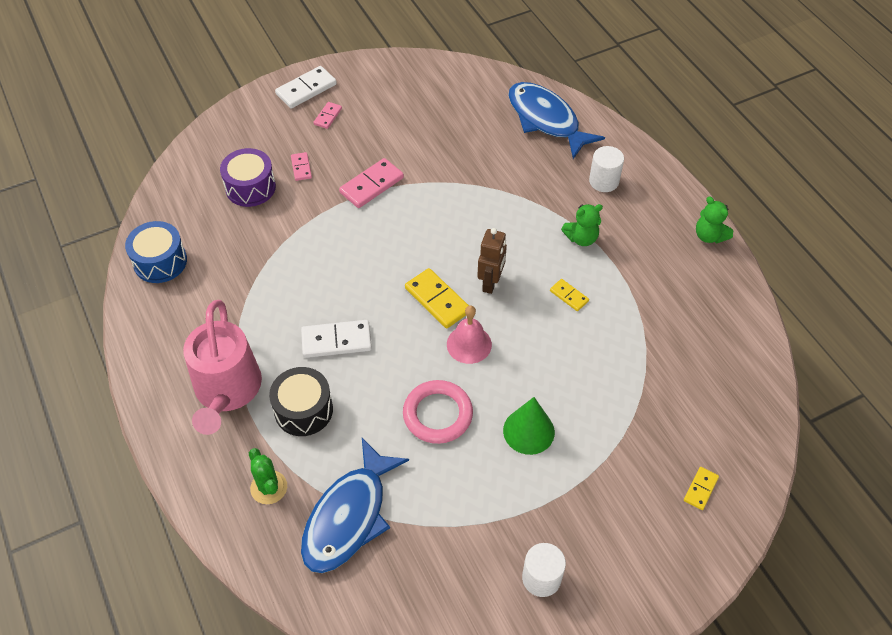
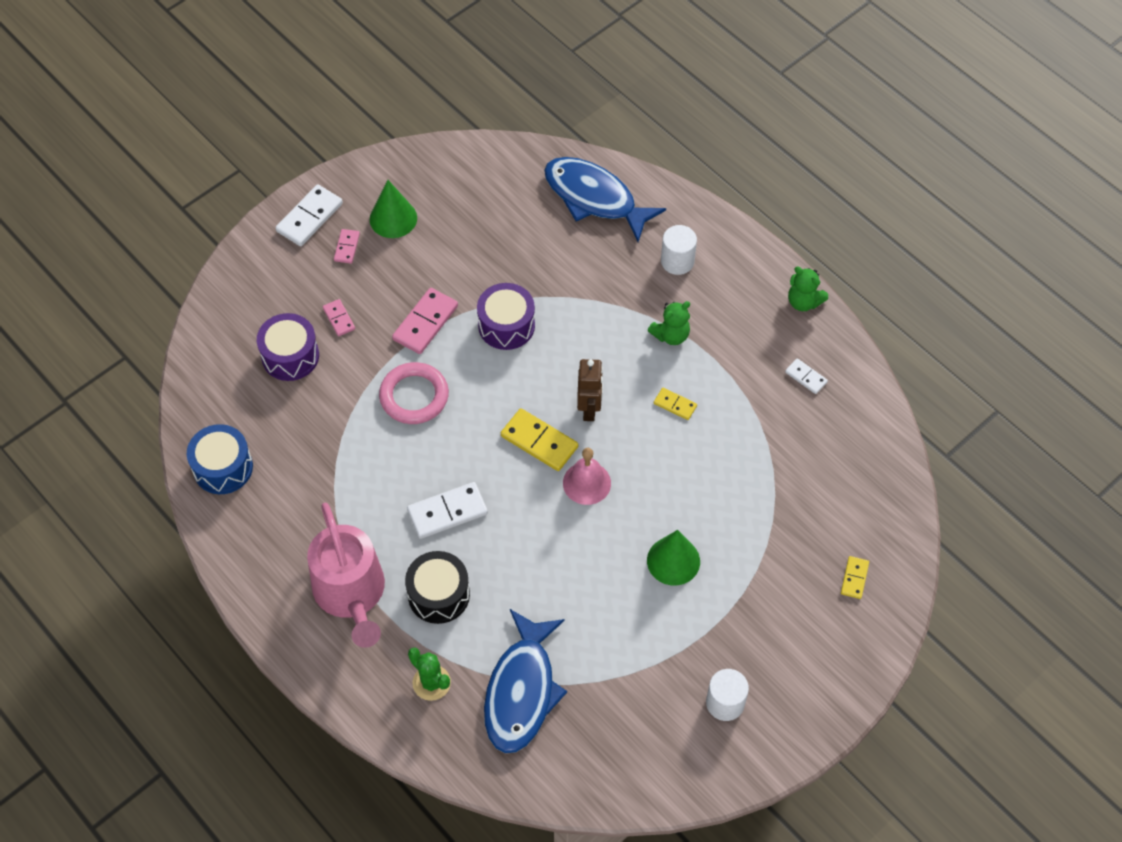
camera: 15 degrees left, 5 degrees up
pink ring [403,380,473,444] -> pink ring moved to [379,362,449,424]
none -> green cone [370,180,417,238]
none -> purple drum [477,283,535,350]
none -> white domino [785,358,828,394]

